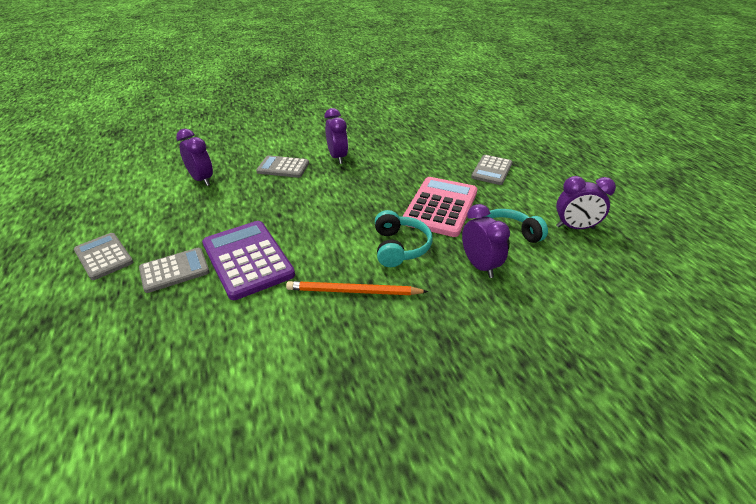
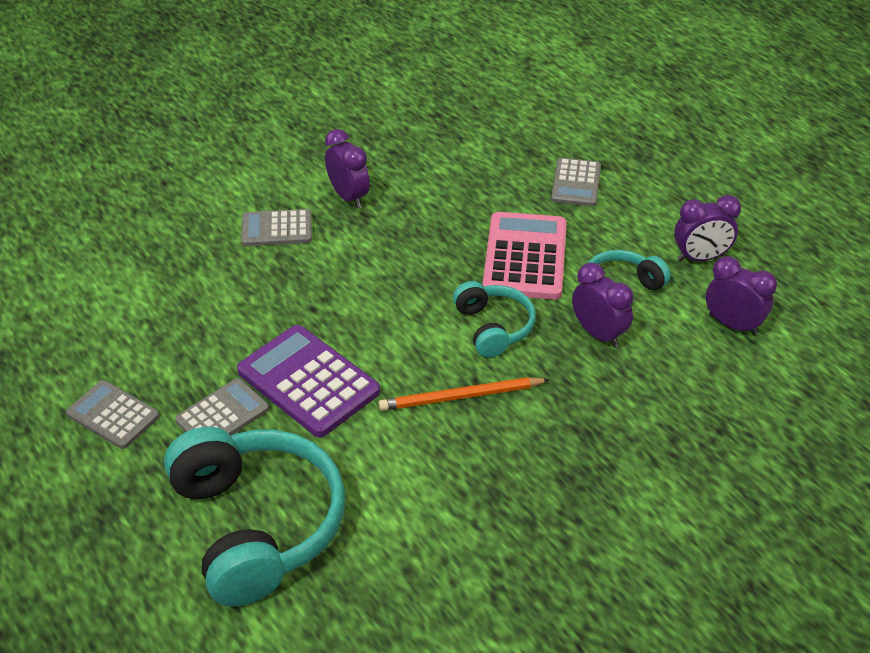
camera: 15 degrees left, 5 degrees up
purple clock [176,129,213,186] -> purple clock moved to [706,256,777,335]
none -> turquoise headphones [164,427,345,607]

